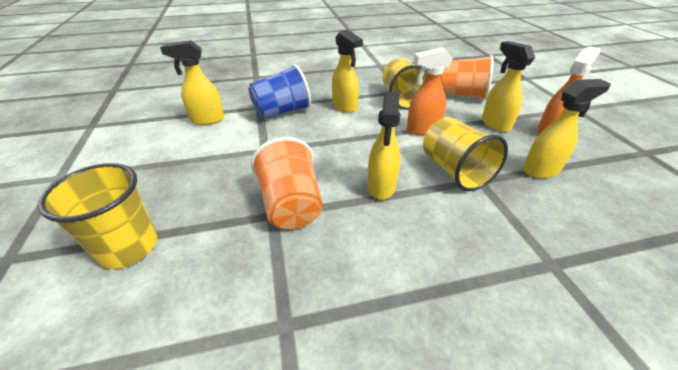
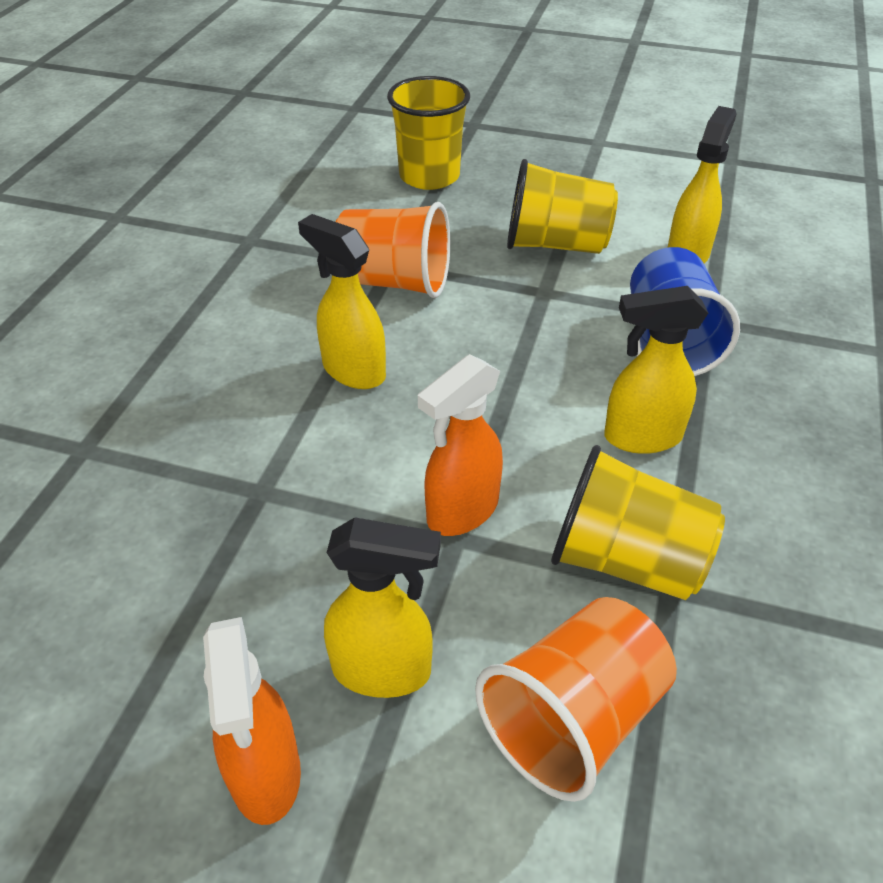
camera: 120 degrees right, 5 degrees up
orange spray bottle [407,47,453,135] -> orange spray bottle turned 150 degrees counterclockwise [418,354,503,536]
yellow cup [423,117,508,191] -> yellow cup moved to [507,159,618,254]
yellow spray bottle [523,79,611,178] -> none

